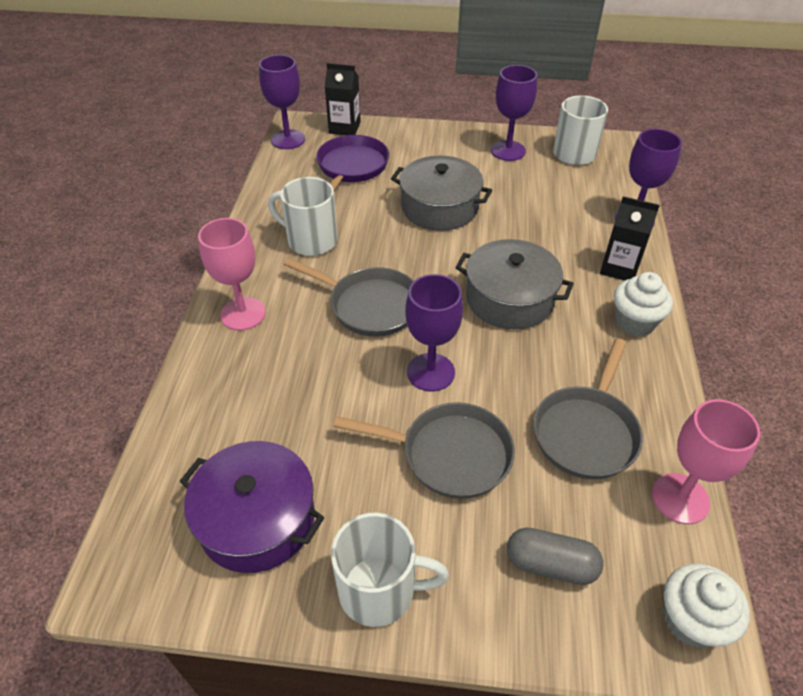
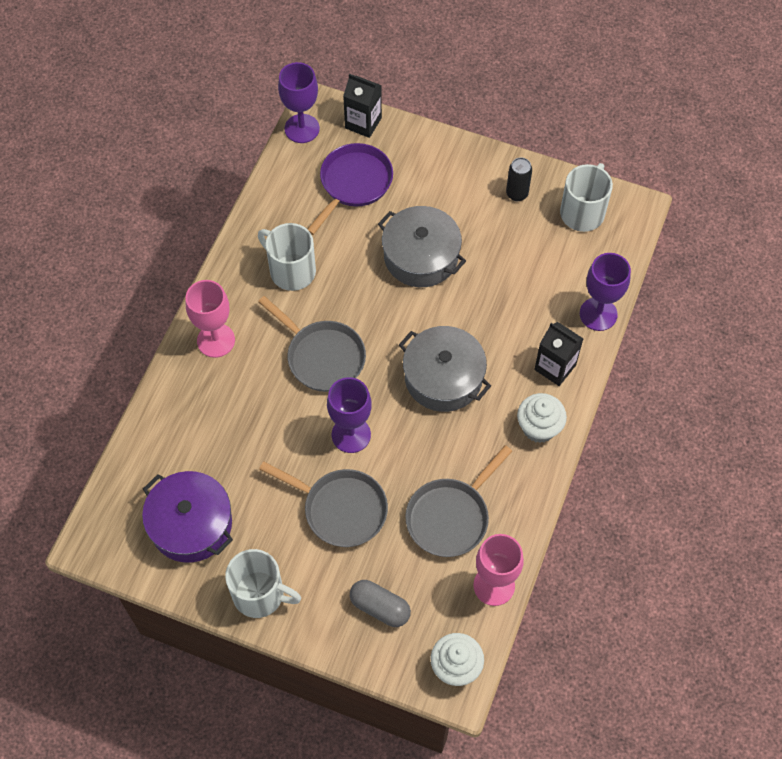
camera: 15 degrees right, 15 degrees up
purple goblet [491,65,537,161] -> black can [506,157,532,201]

